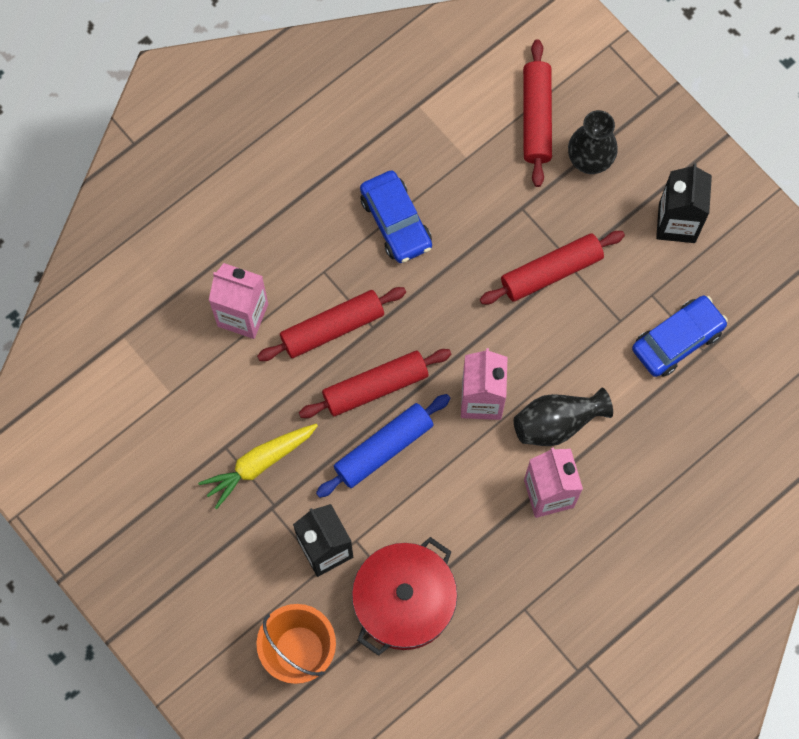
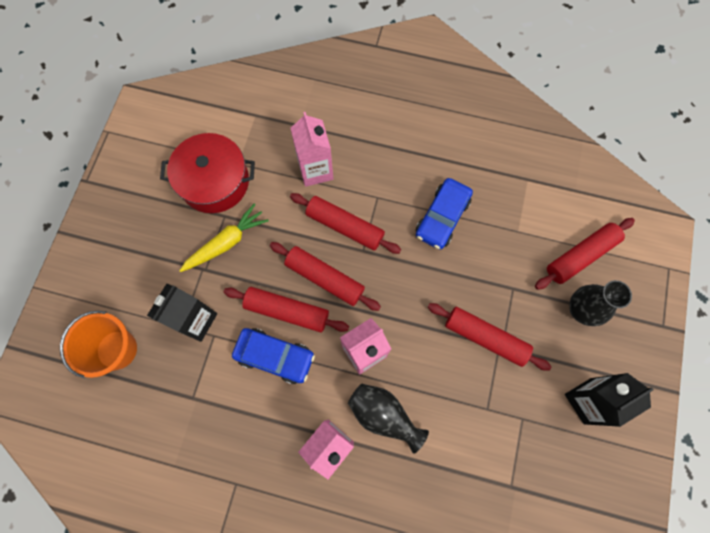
camera: 55 degrees right, 0 degrees up
yellow carrot [198,424,318,509] -> yellow carrot turned 120 degrees clockwise [179,203,269,272]
blue rolling pin [316,394,450,498] -> red rolling pin [224,287,349,332]
red pot [352,537,457,656] -> red pot moved to [160,133,255,213]
blue car [632,296,728,377] -> blue car moved to [232,328,315,384]

